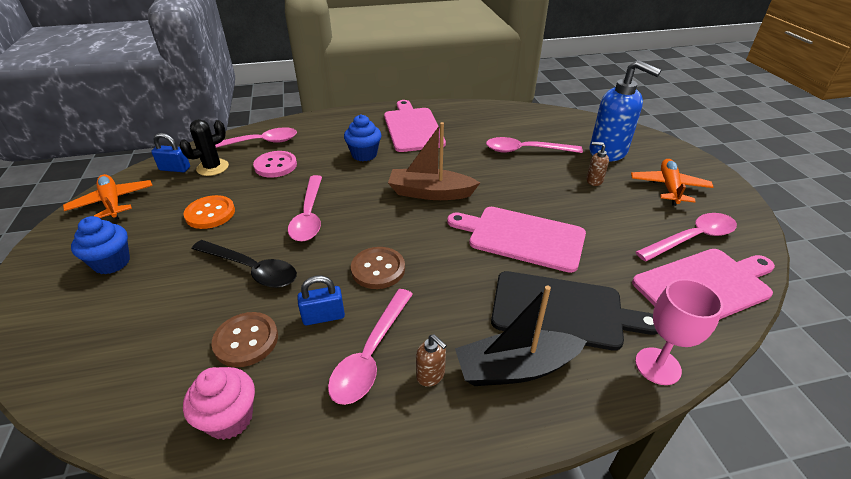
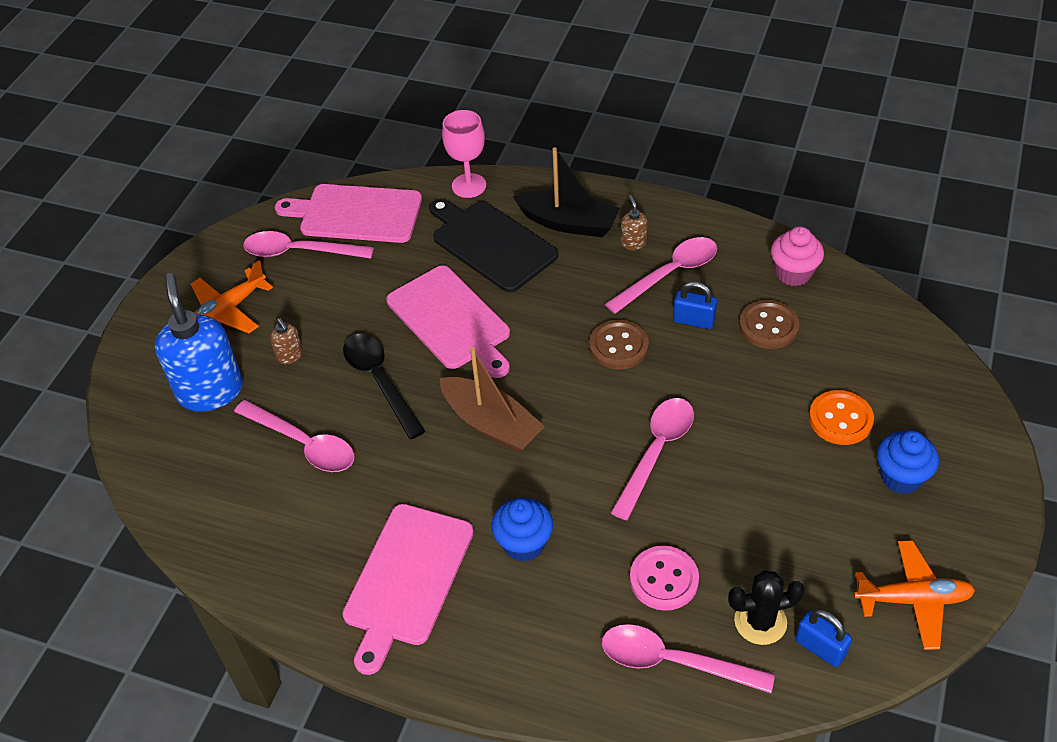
camera: 145 degrees left, 10 degrees up
orange plane [63,174,153,220] -> orange plane turned 90 degrees counterclockwise [854,540,975,650]
orange button [183,195,235,229] -> orange button moved to [809,390,874,445]
black spoon [192,240,297,288] -> black spoon moved to [343,334,425,439]

